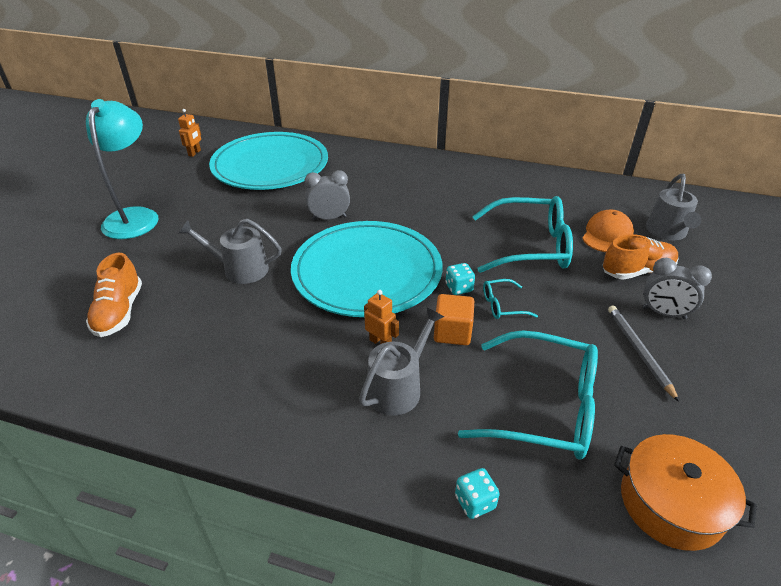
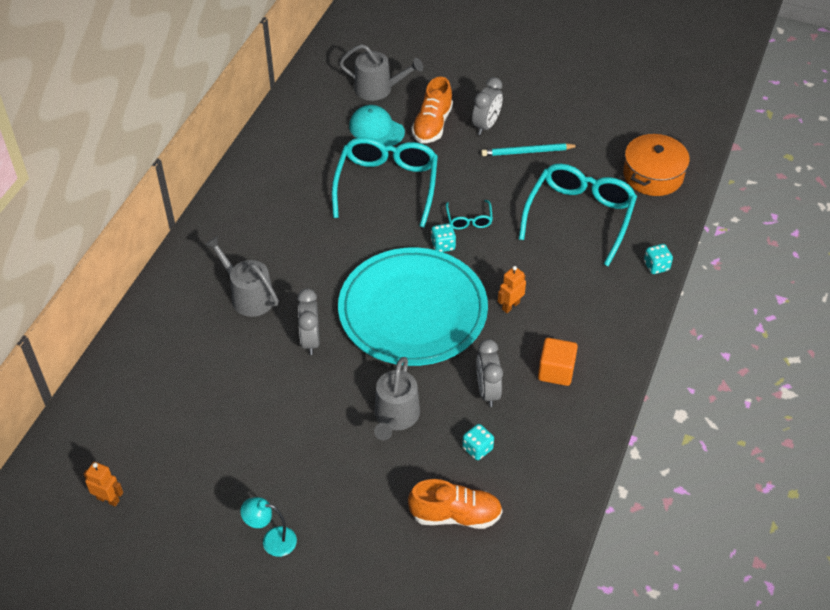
camera: 85 degrees left, 10 degrees up
turquoise lamp [86,99,158,239] -> turquoise lamp [240,497,297,557], size x0.49
turquoise plate [209,132,328,190] -> none
grey watering can [359,308,444,416] -> grey watering can moved to [205,236,279,317]
orange cube [434,294,474,345] -> orange cube moved to [538,338,578,386]
orange cap [582,209,634,252] -> turquoise cap [349,105,405,146]
orange shoe [603,234,679,280] -> orange shoe turned 150 degrees counterclockwise [411,77,453,143]
grey pencil [608,306,679,402] -> turquoise pencil [481,143,579,156]
none -> turquoise dice [462,424,494,460]
none -> grey clock [476,339,503,407]

